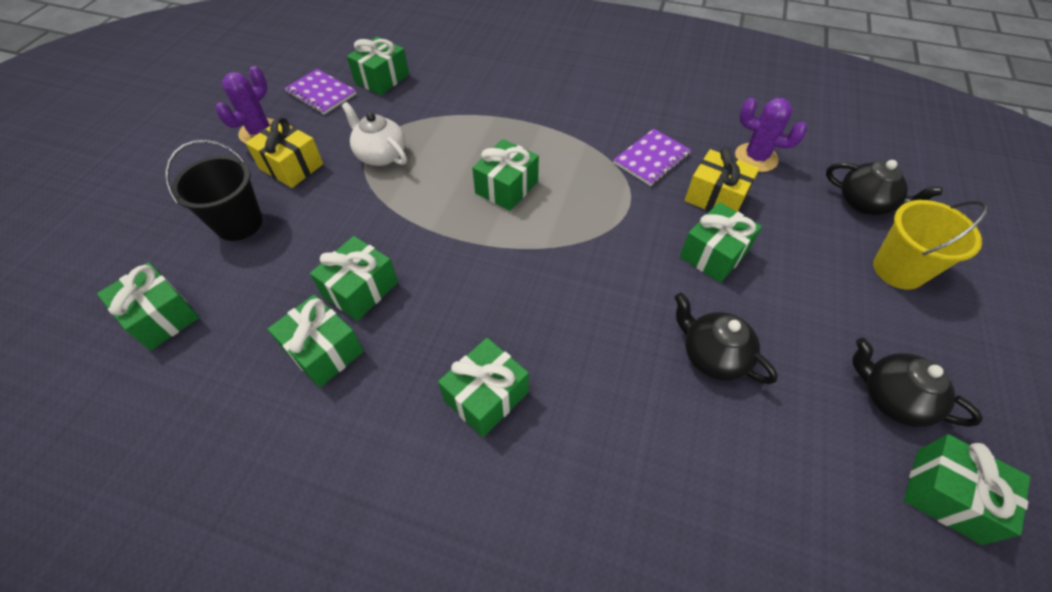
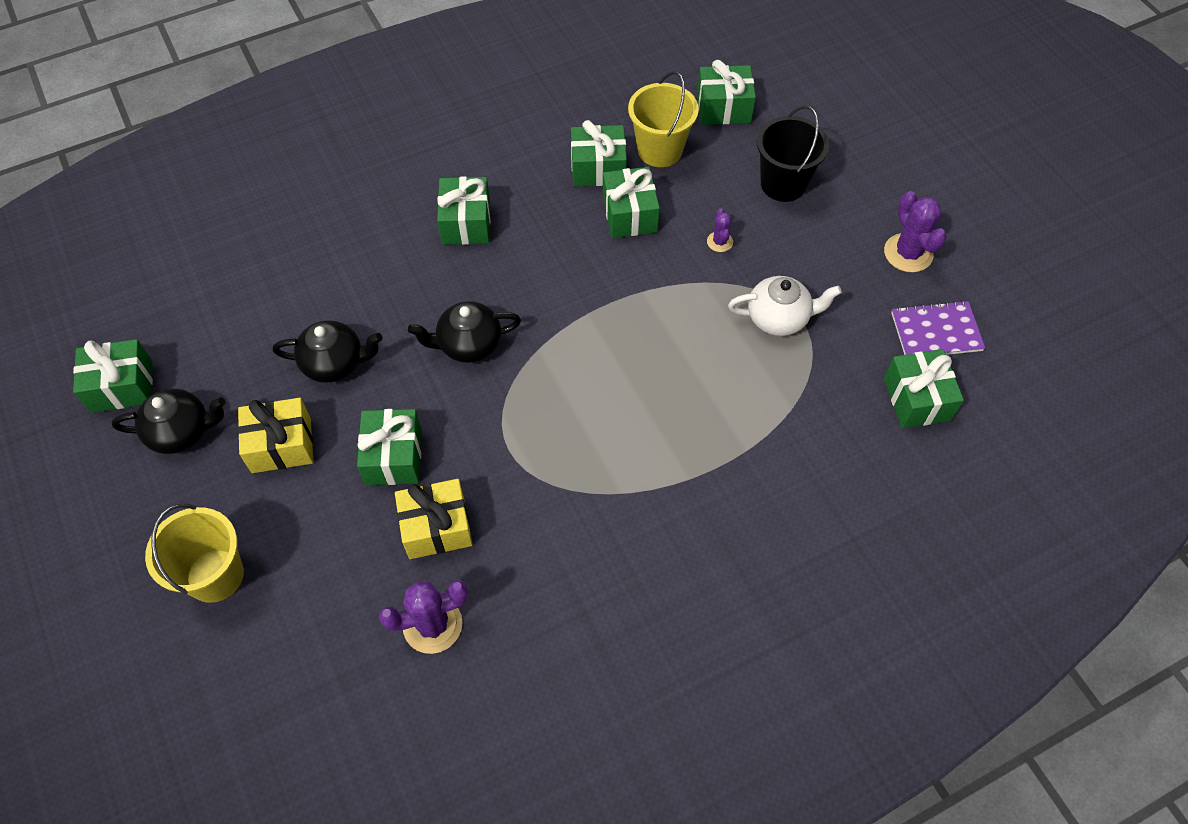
camera: 135 degrees right, 5 degrees up
yellow gift [245,117,323,188] -> yellow gift moved to [238,398,313,473]
green gift [472,139,539,211] -> none
purple notebook [613,129,692,186] -> none
black teapot [826,160,942,215] -> black teapot moved to [408,301,521,363]
none -> yellow bucket [628,71,699,167]
none -> purple cactus [707,208,733,252]

